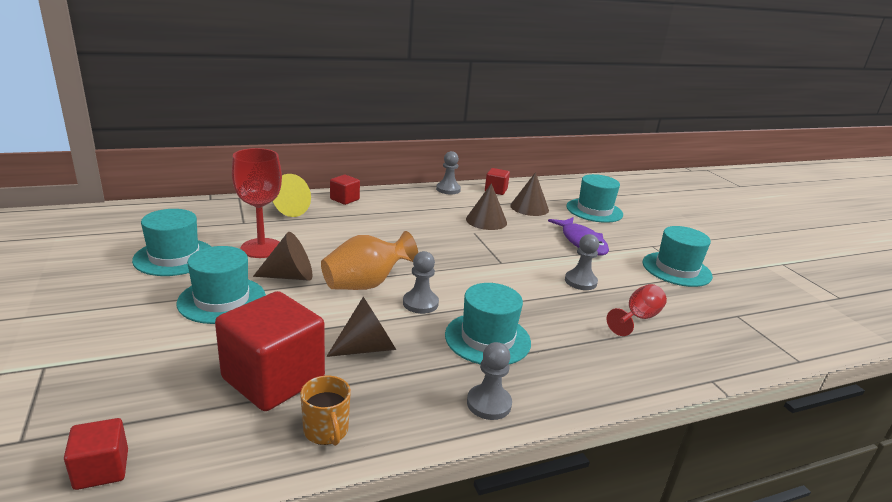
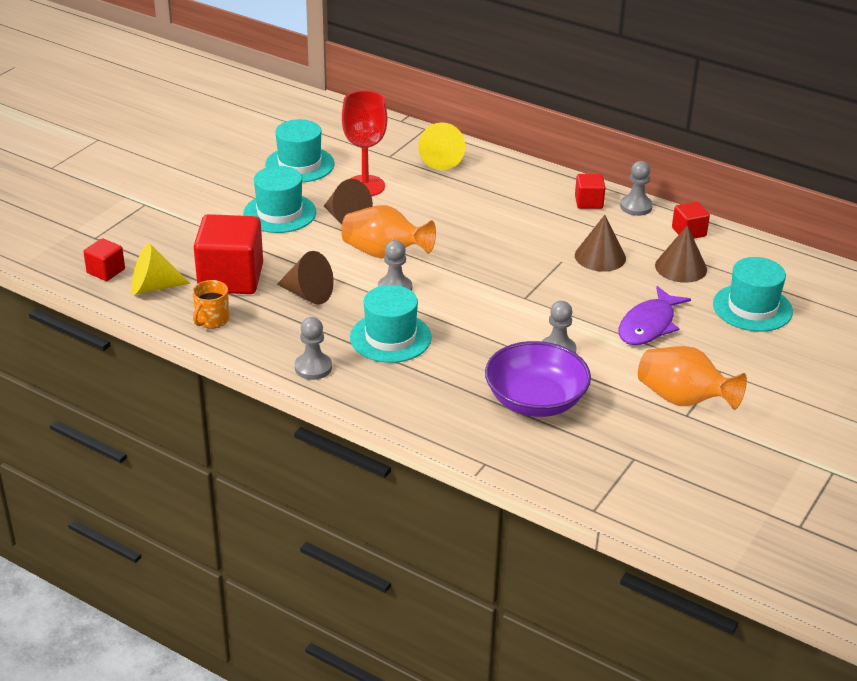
camera: 55 degrees right, 10 degrees up
red cube [330,175,360,205] -> red cube moved to [575,174,605,209]
red goblet [607,284,667,336] -> purple bowl [485,341,591,417]
turquoise hat [643,226,713,287] -> orange vase [638,346,747,410]
none -> yellow cone [131,243,190,295]

